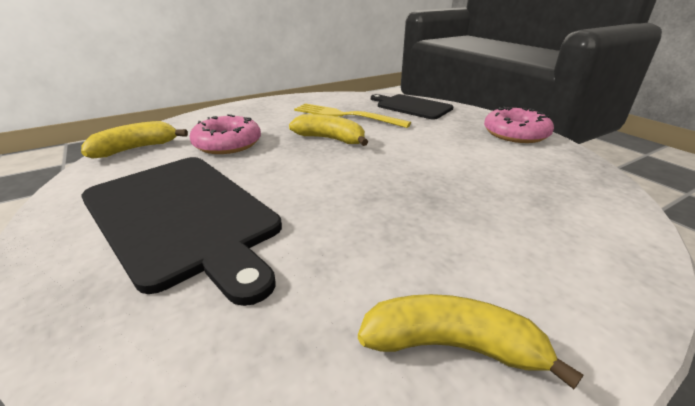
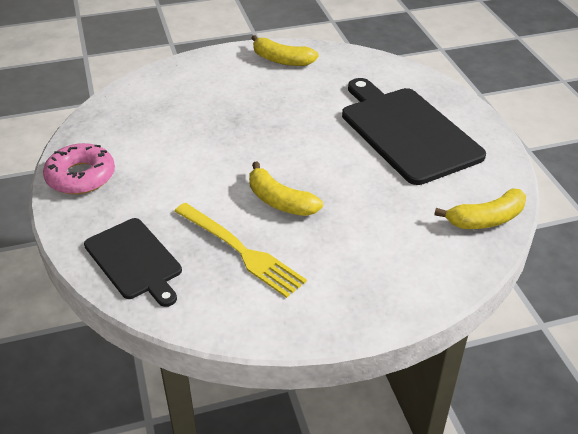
camera: 165 degrees left, 10 degrees up
pink donut [190,114,261,154] -> none

